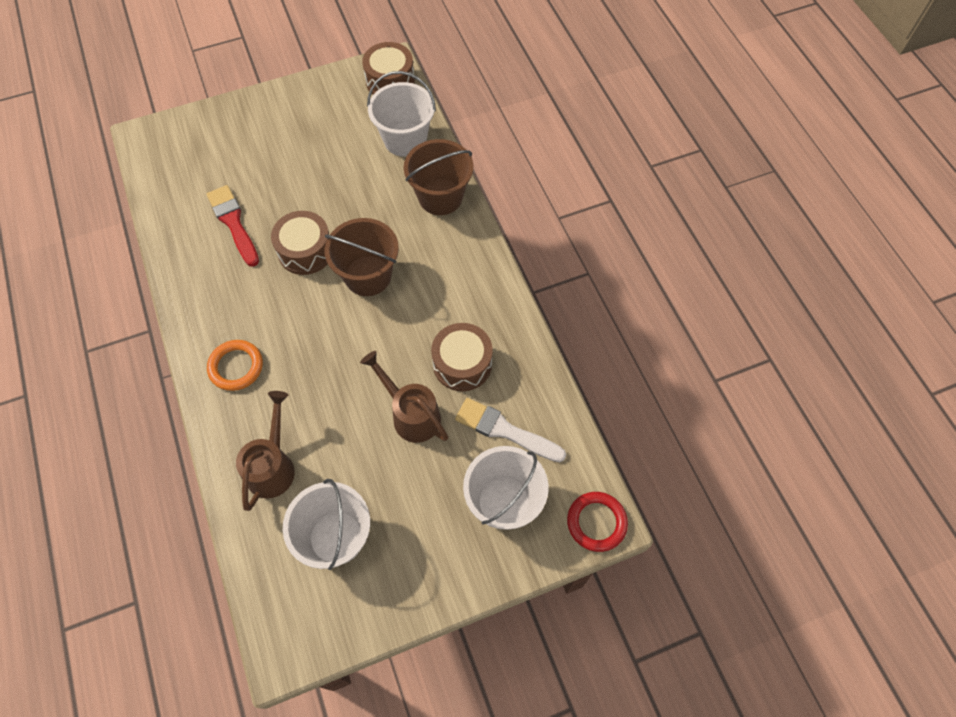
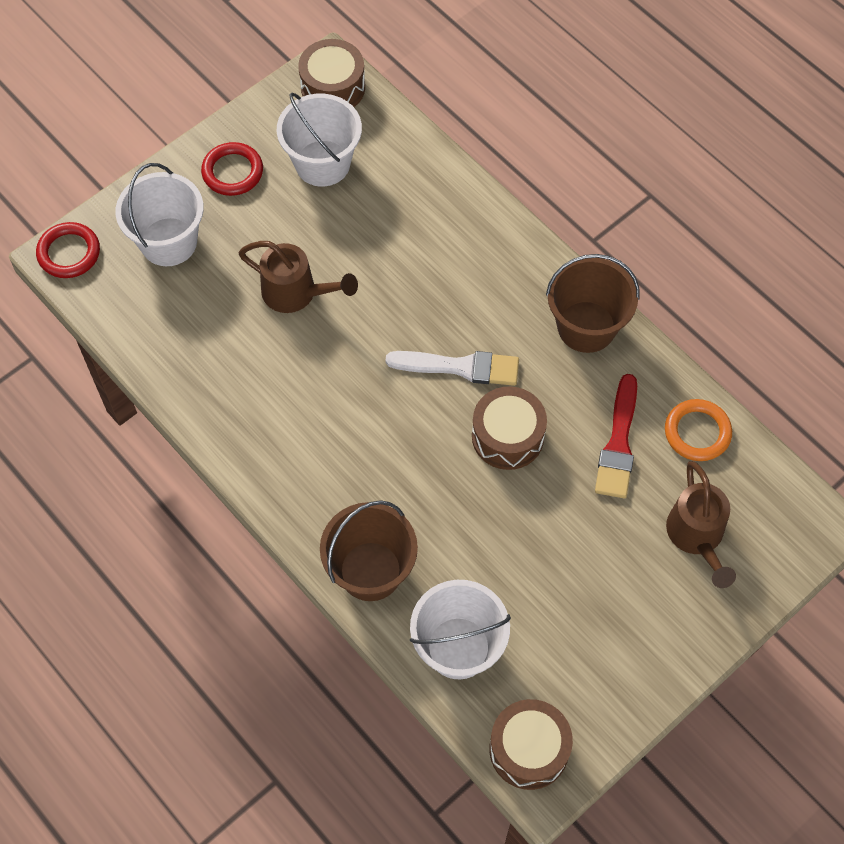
camera: 160 degrees right, 0 degrees up
red brush [207,185,259,267] -> red brush turned 60 degrees clockwise [595,374,637,498]
orange ring [207,340,263,391] -> orange ring moved to [665,399,732,461]
brown watering can [236,391,295,511] -> brown watering can moved to [666,461,736,588]
brown bucket [325,218,399,296] -> brown bucket moved to [546,254,640,353]
brown drum [431,323,493,391] -> brown drum moved to [298,39,365,107]
white brush [455,398,566,462] -> white brush moved to [386,351,519,386]
none -> red ring [201,142,263,196]

